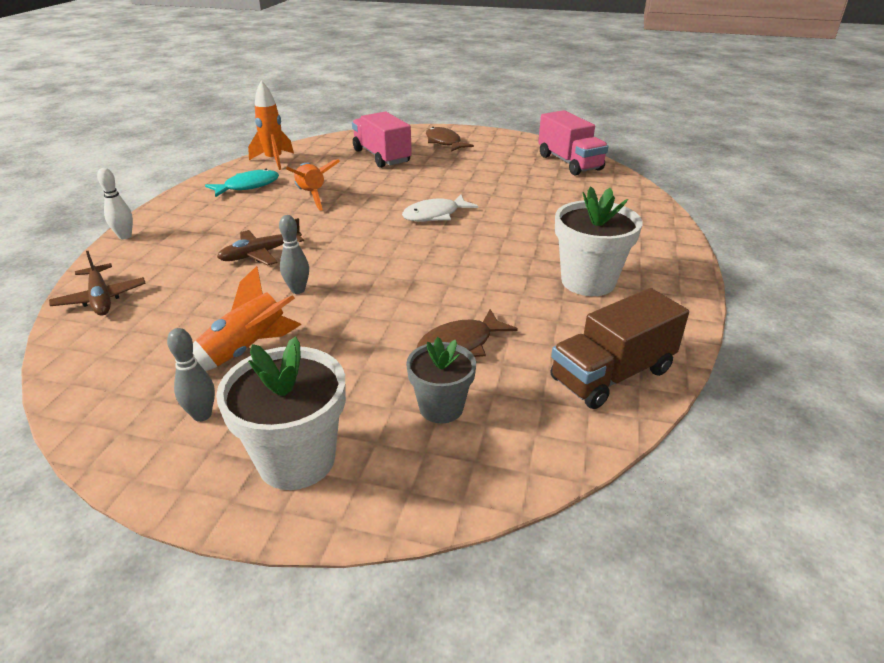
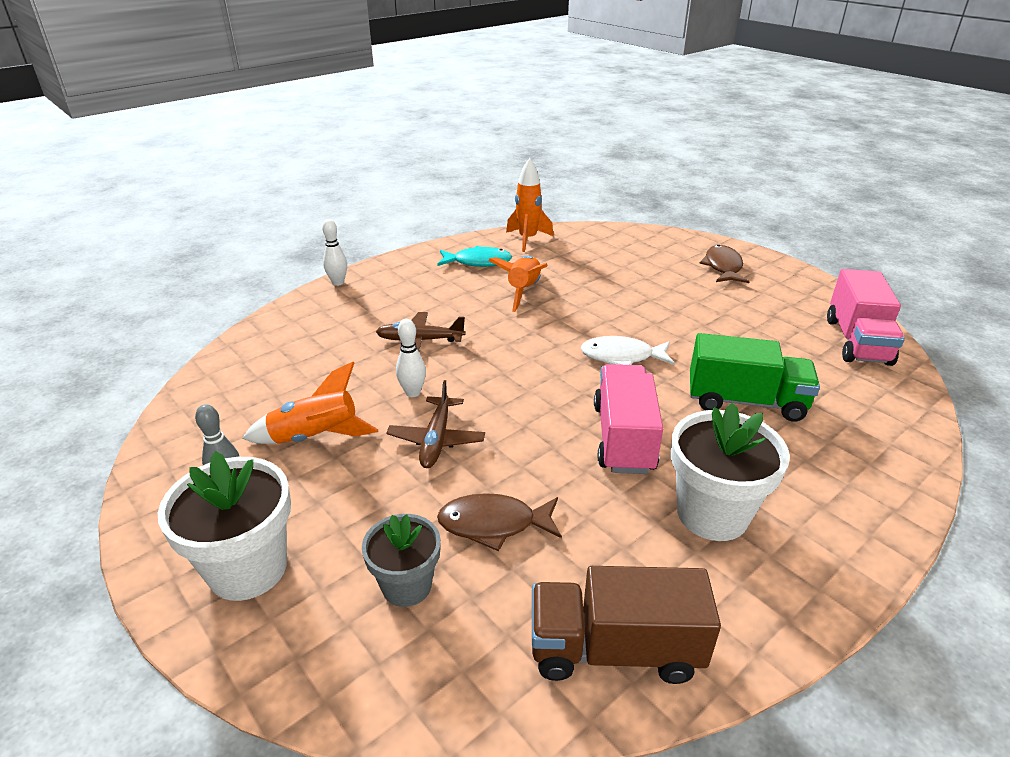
camera: 35 degrees right, 0 degrees up
brown plane [49,251,146,316] -> brown plane moved to [386,380,485,468]
grey bowling pin [279,215,309,294] -> white bowling pin [396,319,426,397]
pink truck [352,111,412,168] -> pink truck moved to [594,364,663,474]
none -> green truck [690,333,820,422]

